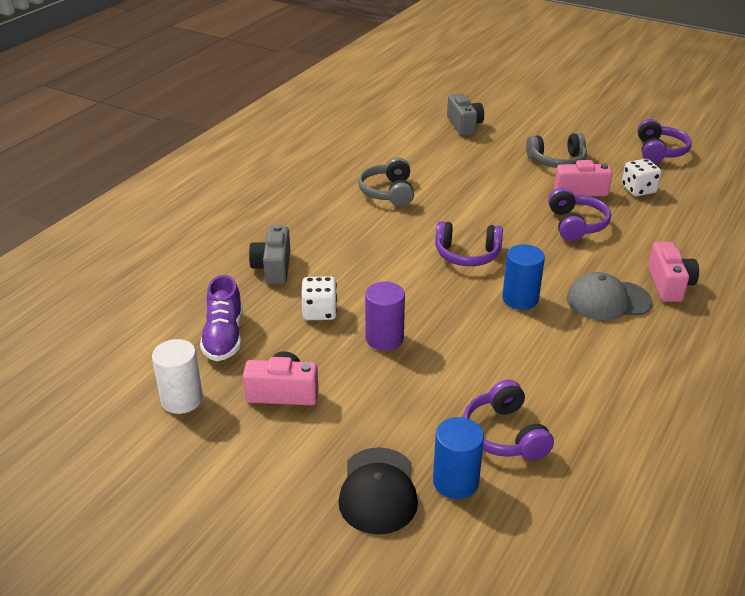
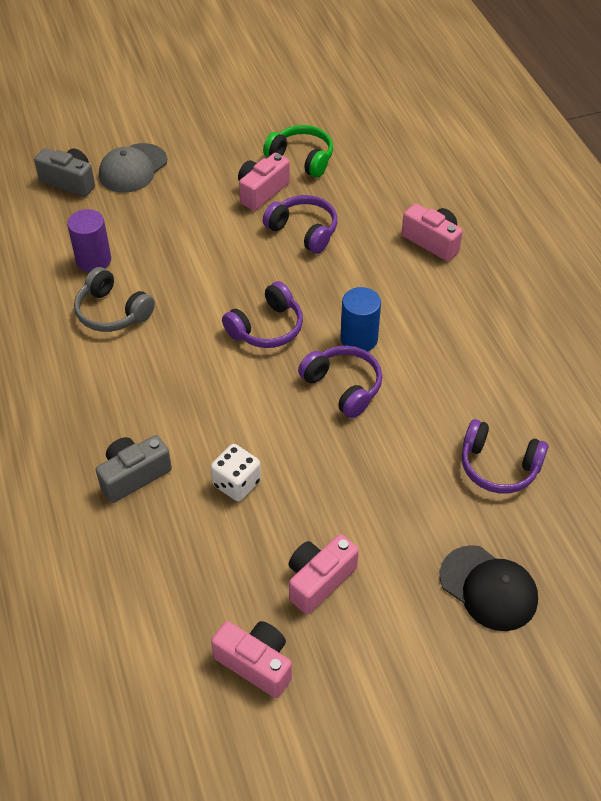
camera: 50 degrees left, 15 degrees up
white cylinder [152,339,203,414] -> pink camera [211,621,292,698]
purple shoe [200,275,242,361] -> none
grey camera [249,225,290,284] -> grey camera turned 105 degrees clockwise [96,435,172,503]
purple cylinder [365,282,405,351] -> purple cylinder moved to [67,209,111,272]
blue cylinder [433,417,484,499] -> none
grey headphones [526,133,587,168] -> none
grey cap [566,272,652,321] -> grey cap moved to [99,143,167,193]
white dice [622,159,661,196] -> green headphones [263,125,333,178]
purple headphones [638,119,692,163] -> purple headphones moved to [298,346,382,418]

